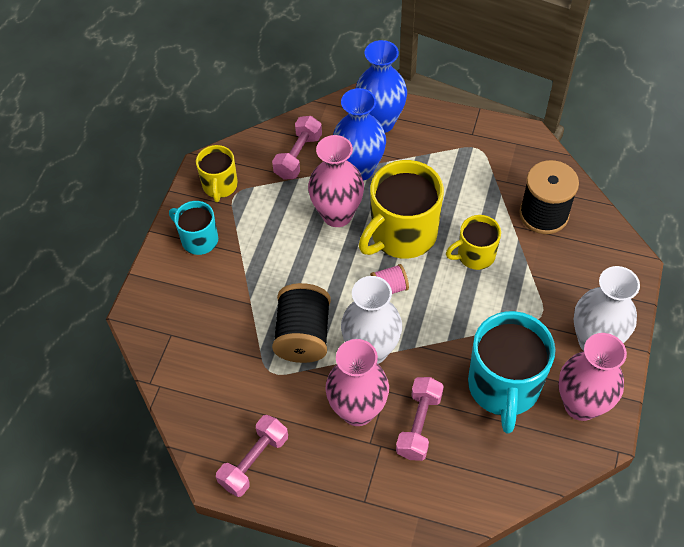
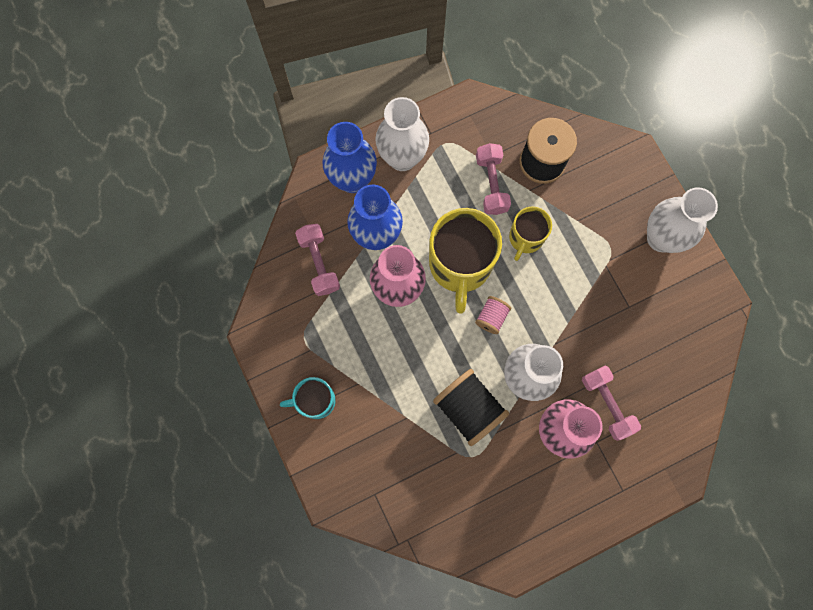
camera: 45 degrees left, 20 degrees up
yellow mug [196,145,238,202] -> none
pink dumbbell [216,415,288,497] -> pink dumbbell moved to [476,143,511,215]
turquoise mug [468,311,556,434] -> none
pink vase [558,333,627,421] -> none
none -> white vase [375,97,429,171]

